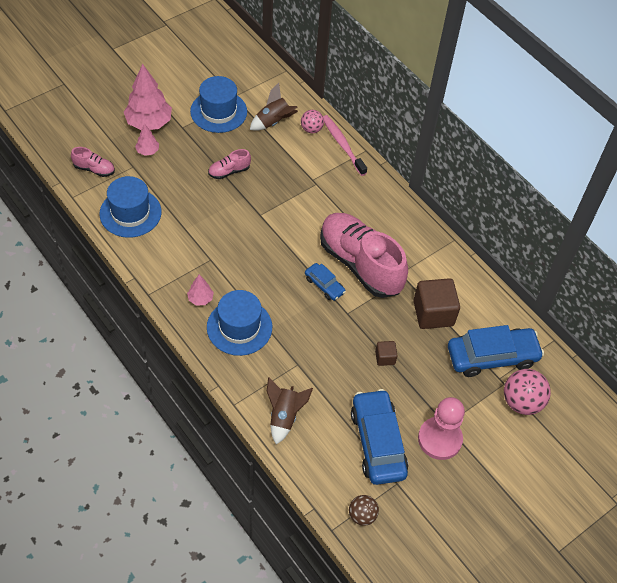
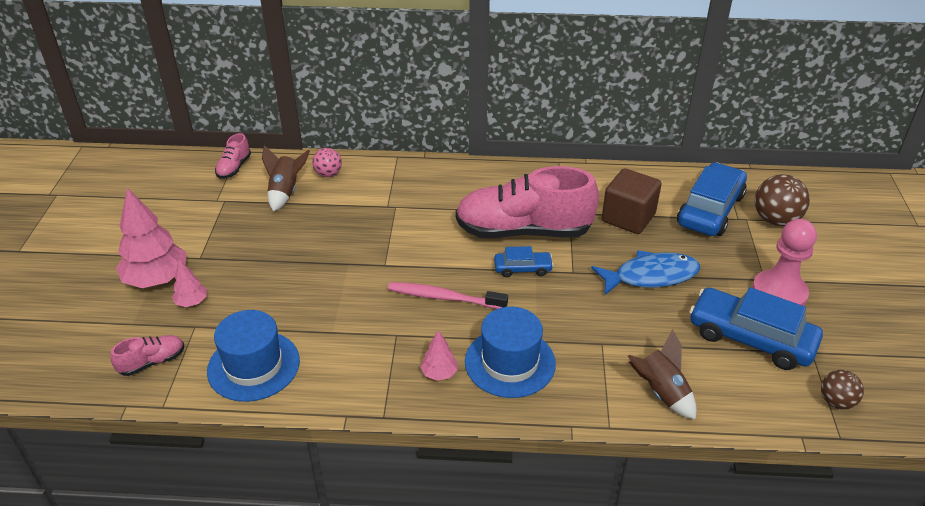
camera: 45 degrees left, 15 degrees down
blue hat [190,76,247,133] -> none
pink shoe [208,149,251,179] -> pink shoe moved to [215,133,251,179]
pink toothbrush [323,115,367,176] -> pink toothbrush moved to [388,282,508,309]
brown cube [375,341,398,366] -> blue fish [591,250,700,295]
pink ball [504,369,551,415] -> brown ball [755,174,810,226]

